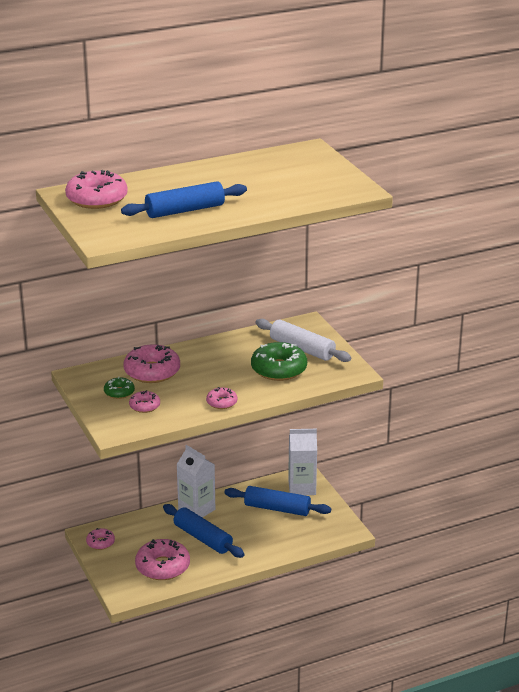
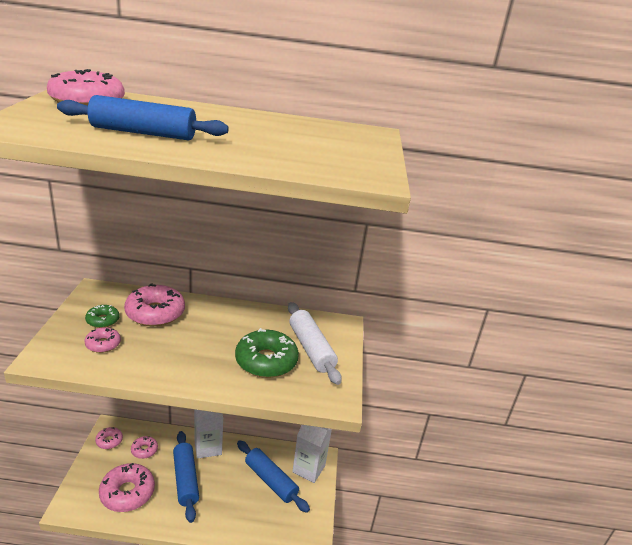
camera: 25 degrees right, 0 degrees up
pink donut [206,387,237,409] -> pink donut moved to [131,436,158,459]

